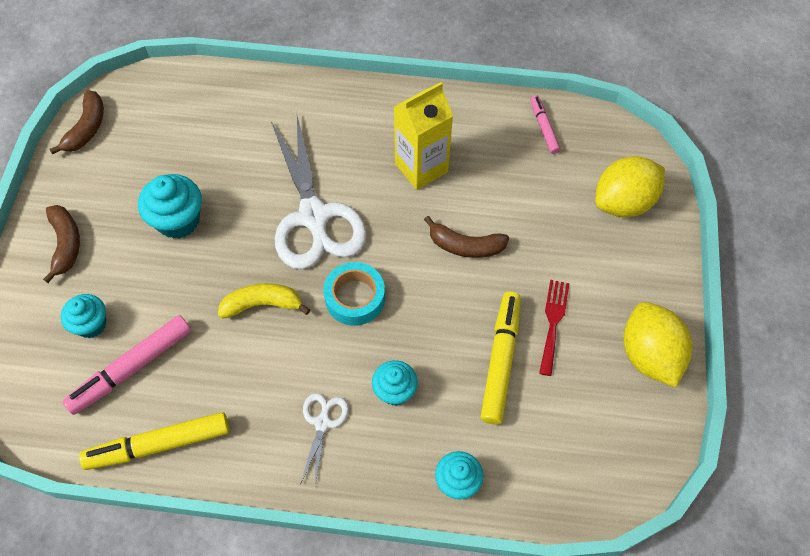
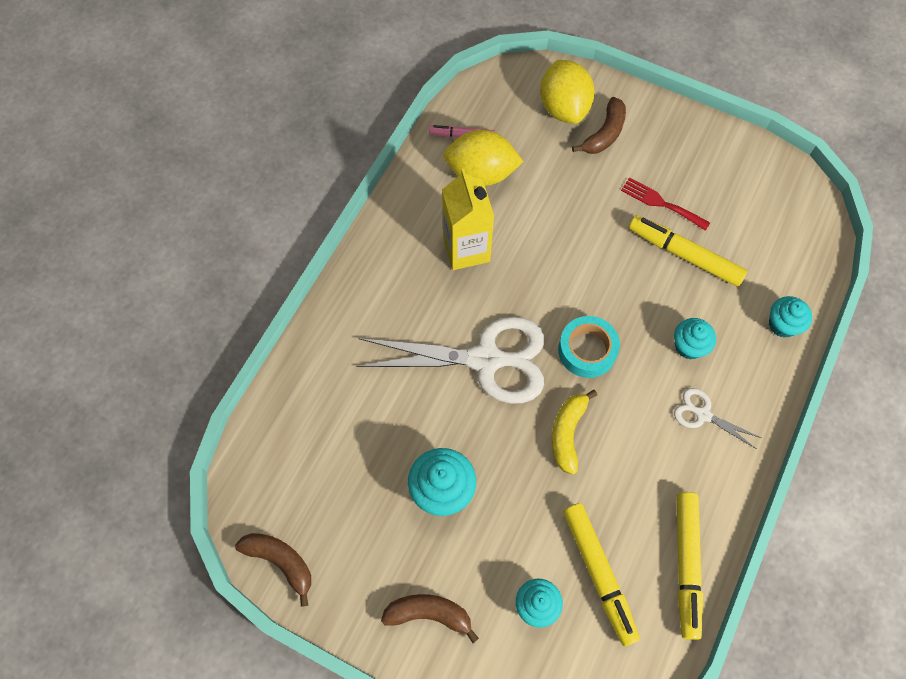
camera: 70 degrees left, 5 degrees up
pink marker [63,315,191,415] -> yellow marker [563,503,640,646]
brown banana [424,216,509,258] -> brown banana moved to [572,97,626,154]
yellow lemon [624,302,692,387] -> yellow lemon moved to [444,130,524,186]

